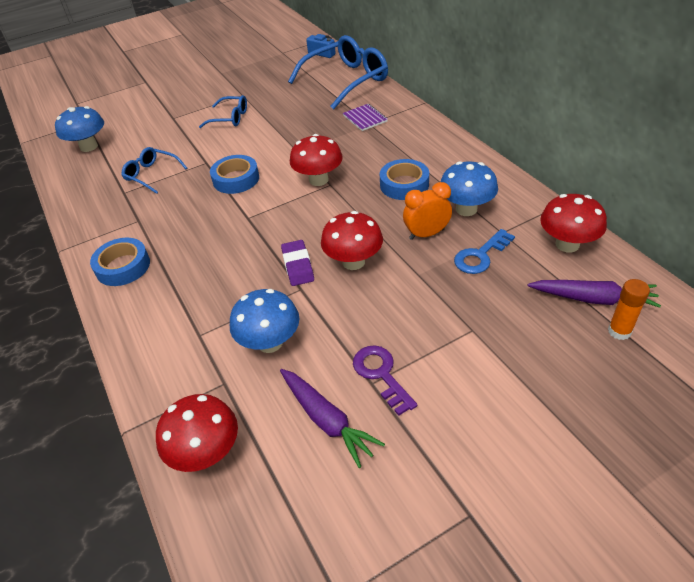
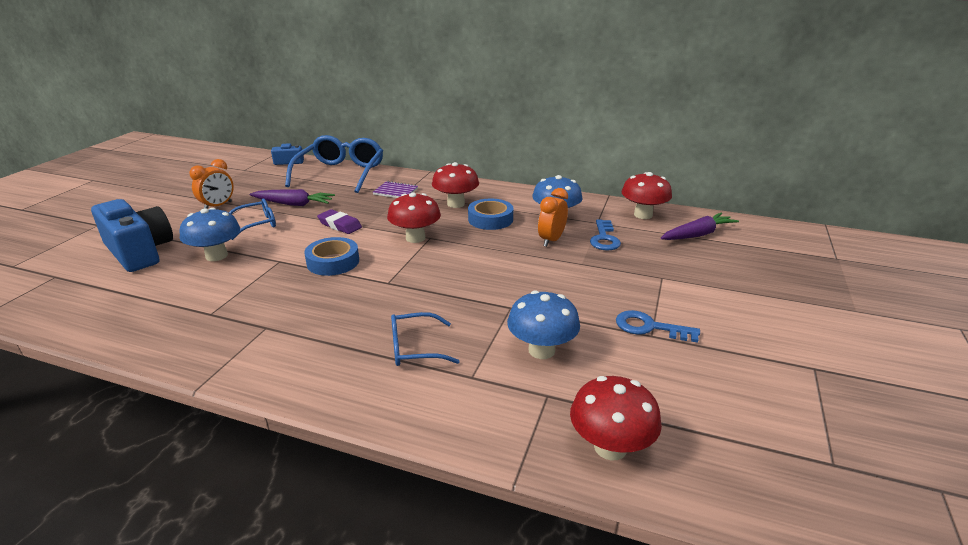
camera: 45 degrees left, 15 degrees down
blue mushroom [55,106,104,152] -> blue mushroom moved to [180,208,240,261]
blue tape [90,238,150,286] -> none
blue glasses [121,147,187,194] -> blue glasses moved to [391,312,460,366]
purple carrot [280,369,385,468] -> purple carrot moved to [250,189,335,206]
purple eraser [281,240,314,286] -> purple eraser moved to [317,209,362,234]
red mushroom [321,211,383,270] -> red mushroom moved to [432,162,479,208]
purple key [353,345,418,416] -> blue key [616,310,700,343]
orange glue stick [608,279,650,340] -> none
none -> blue camera [91,199,173,272]
none -> orange clock [189,159,234,209]

